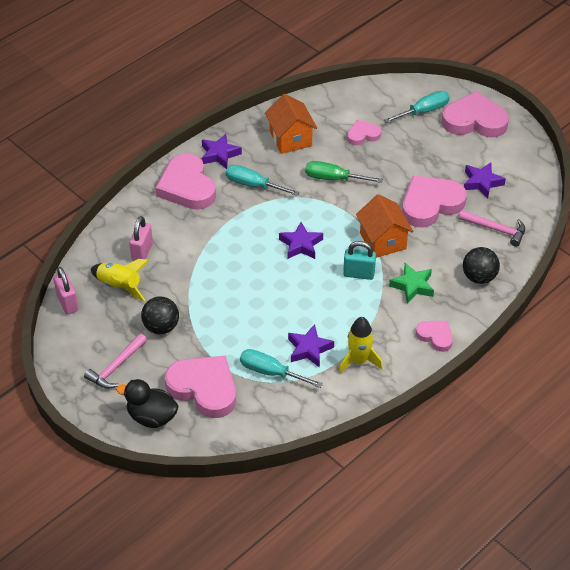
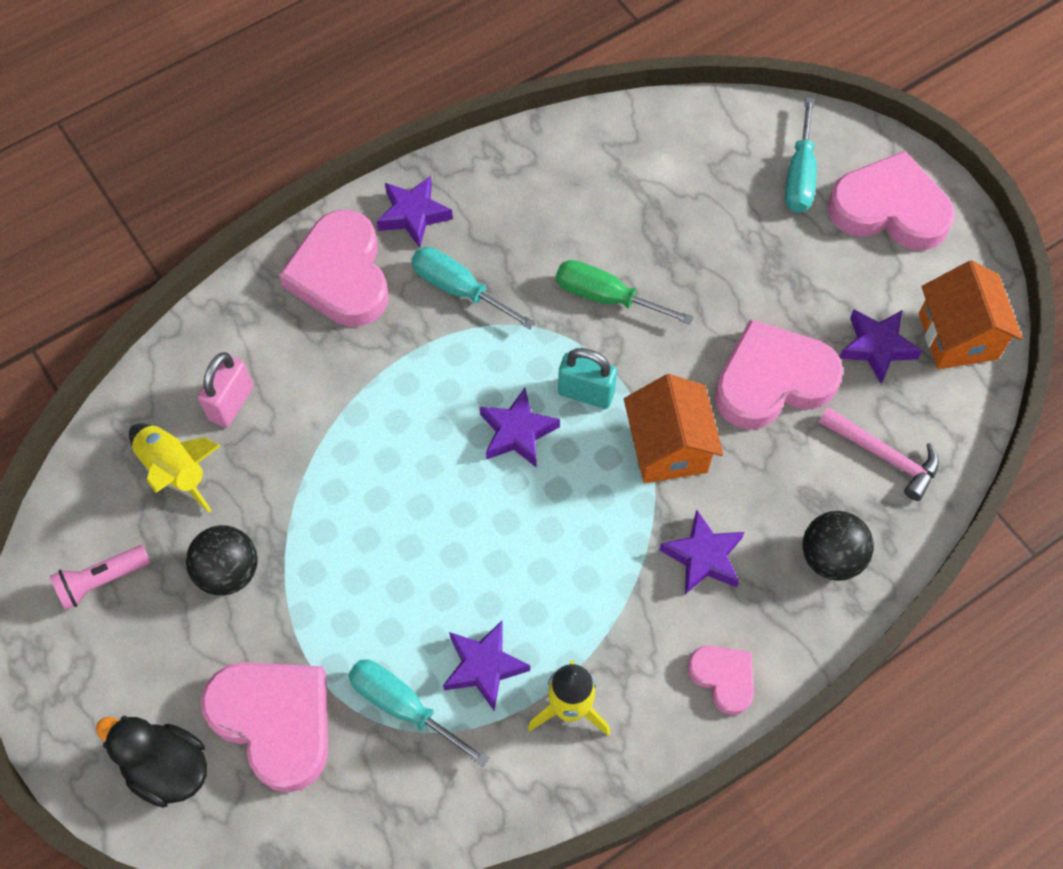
camera: 10 degrees right, 15 degrees up
pink padlock [53,267,79,314] -> none
pink hammer [84,334,147,389] -> none
orange house [265,94,317,154] -> orange house moved to [919,260,1023,369]
turquoise padlock [343,241,376,280] -> turquoise padlock moved to [558,348,617,409]
pink heart [347,120,381,145] -> none
turquoise screwdriver [384,91,450,123] -> turquoise screwdriver turned 120 degrees clockwise [785,97,817,213]
green star [389,263,434,303] -> purple star [659,510,744,594]
none -> pink flashlight [50,545,150,610]

